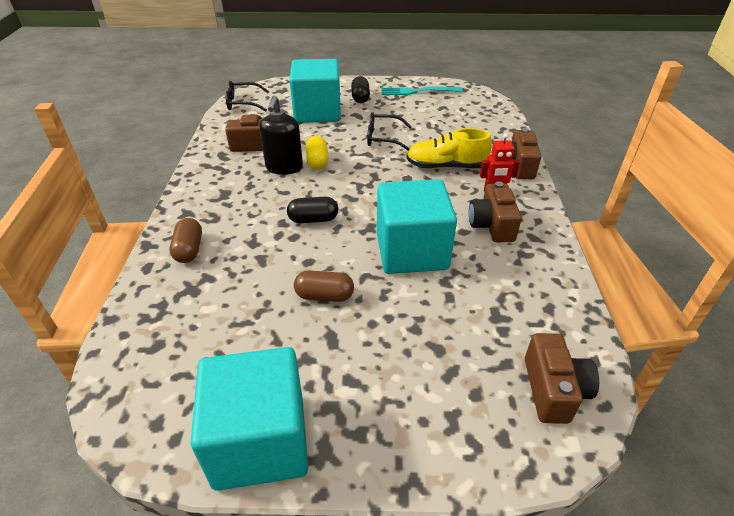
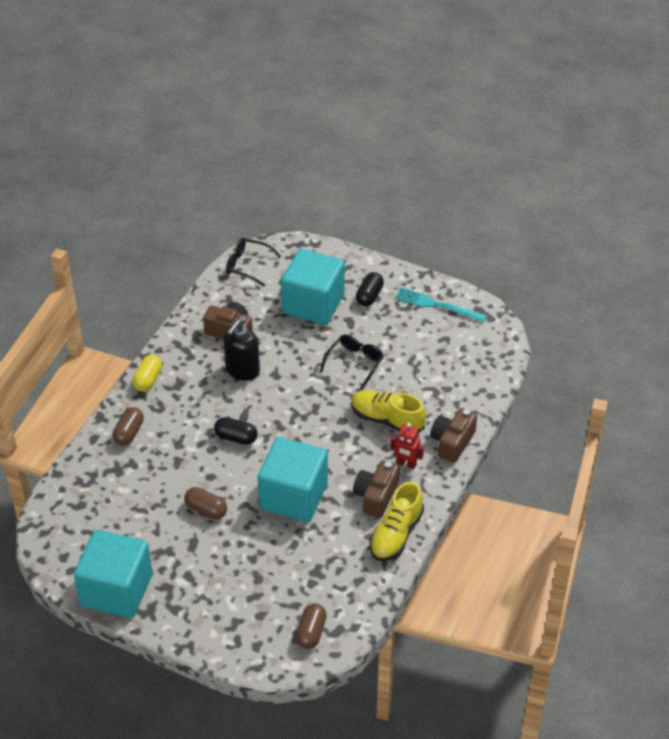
camera: 25 degrees right, 5 degrees up
yellow capsule [306,136,329,170] -> yellow capsule moved to [132,355,162,392]
black glasses [367,112,412,151] -> black glasses turned 90 degrees clockwise [320,335,384,390]
brown camera [525,333,599,424] -> brown capsule [296,603,327,649]
none -> yellow shoe [370,482,424,561]

